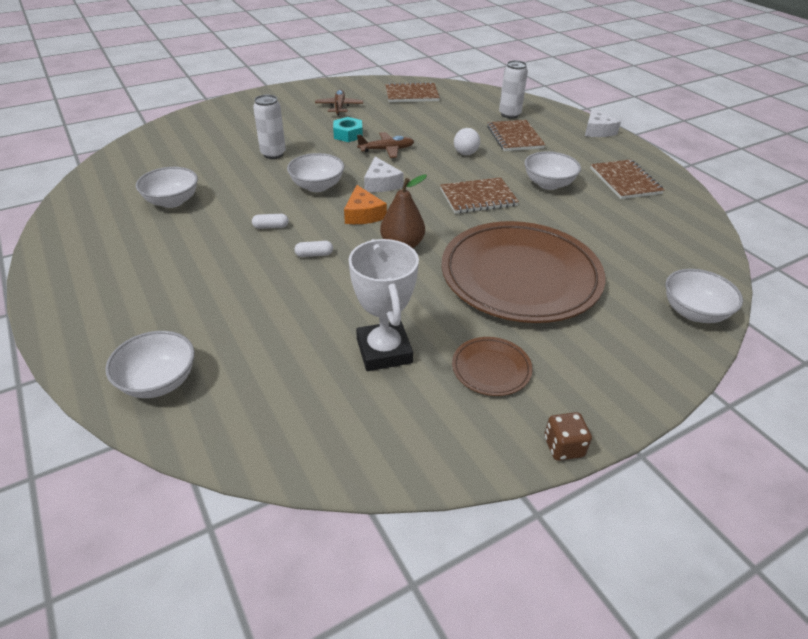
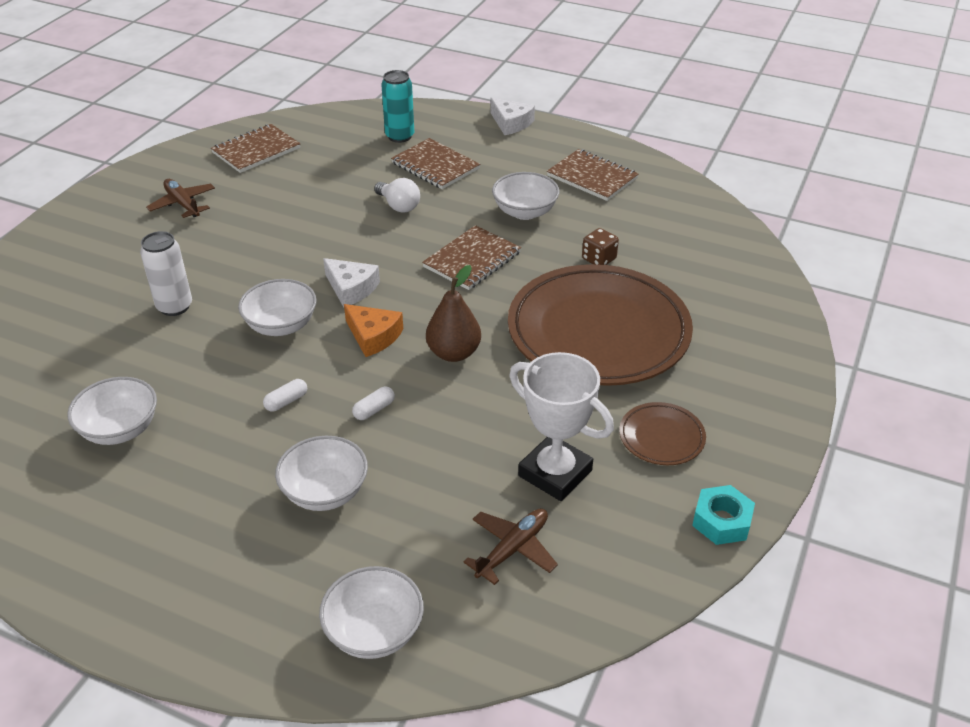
camera: 35 degrees left, 0 degrees up
turquoise nut [333,117,363,142] -> turquoise nut moved to [692,485,755,545]
brown plane [357,132,414,158] -> brown plane moved to [463,509,558,585]
white can [499,60,528,118] -> turquoise can [381,70,414,143]
brown dice [544,412,592,461] -> brown dice moved to [582,228,619,265]
white bowl [666,269,743,323] -> white bowl moved to [275,436,368,511]

